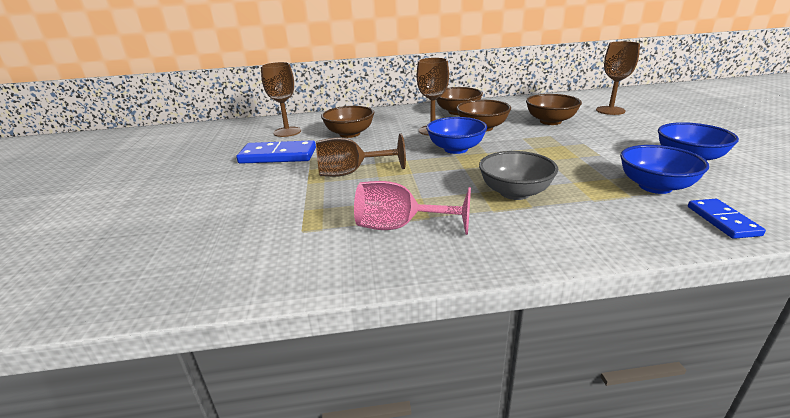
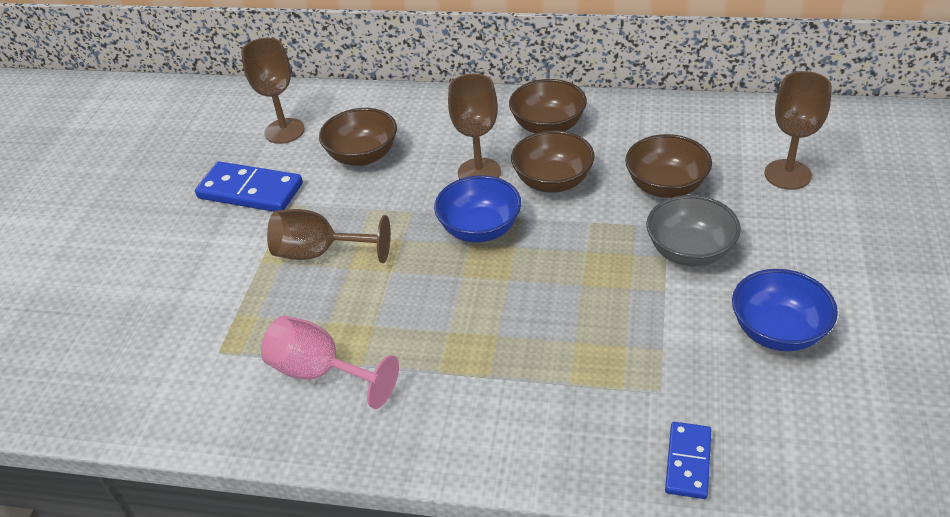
camera: 20 degrees right, 15 degrees up
grey bowl [479,151,558,200] -> grey bowl moved to [646,195,741,266]
blue bowl [620,145,709,194] -> none

